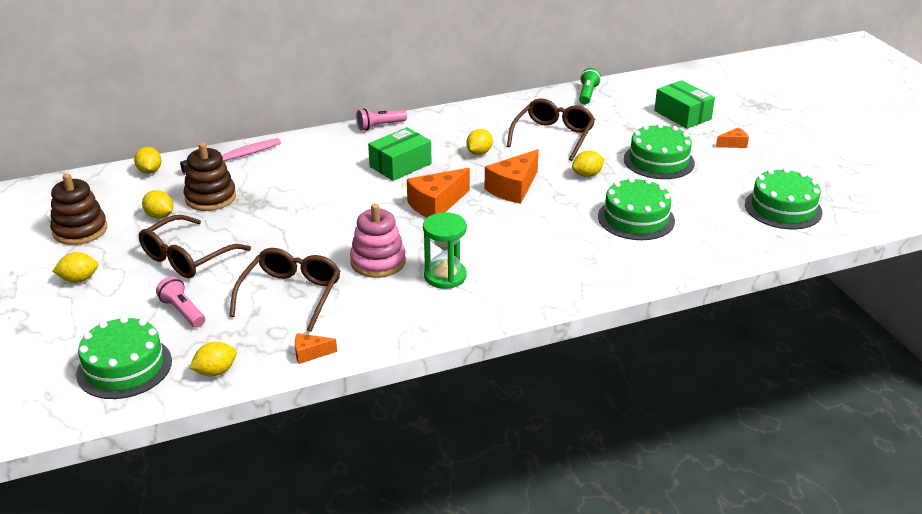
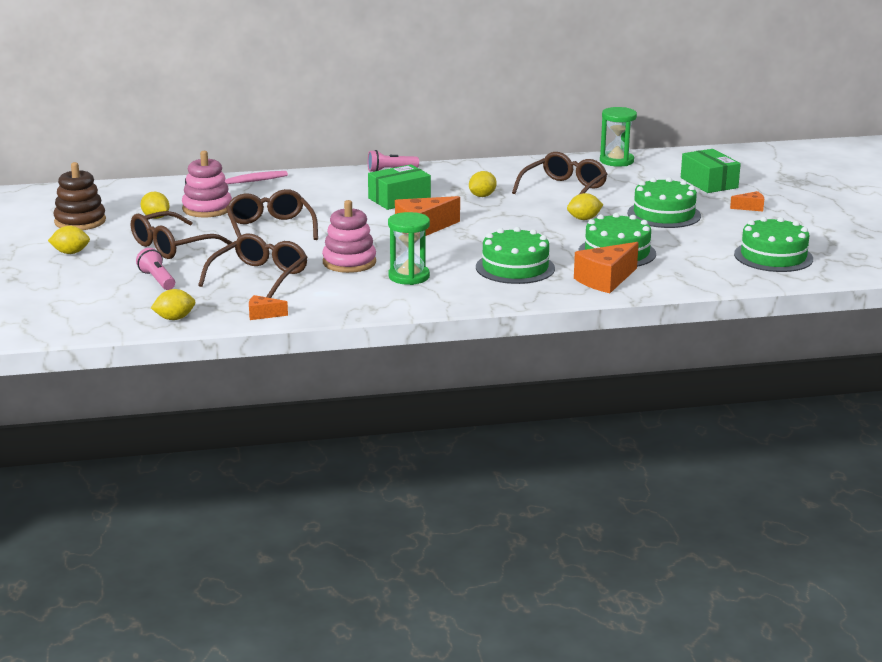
camera: 10 degrees right, 10 degrees down
green cake [76,316,172,399] -> green cake moved to [476,227,555,284]
yellow lemon [134,147,161,174] -> none
brown stacking toy [184,142,236,211] -> pink stacking toy [182,151,232,217]
orange cheese [484,149,539,204] -> orange cheese moved to [574,242,639,293]
green flashlight [579,68,601,104] -> green hourglass [600,107,637,167]
none -> brown glasses [226,189,318,240]

